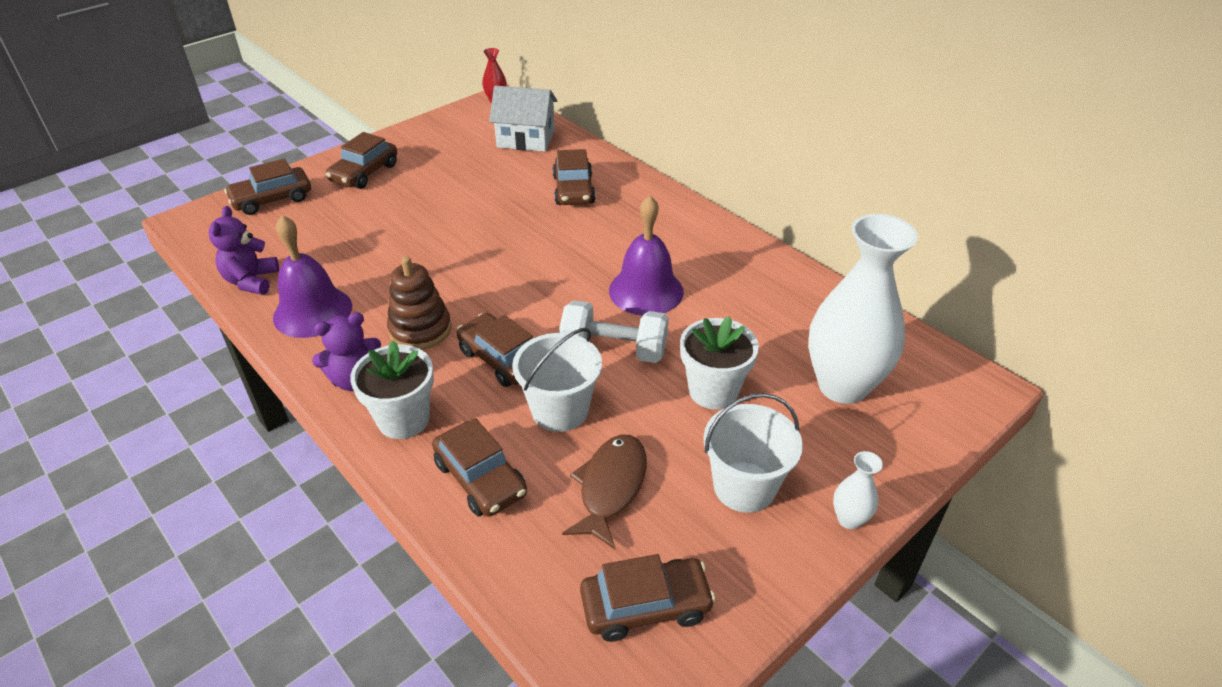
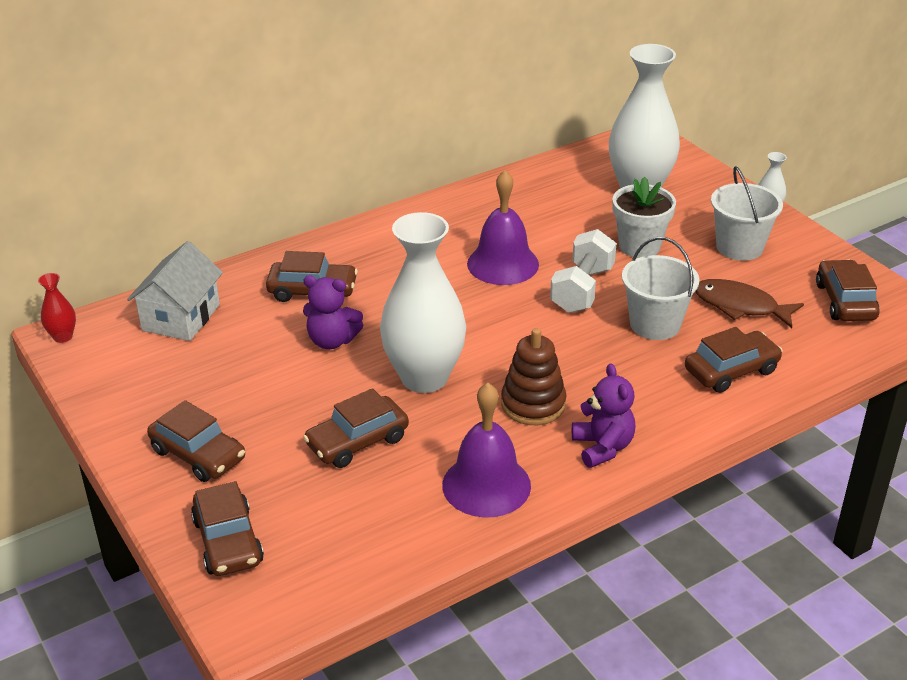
camera: 80 degrees left, 5 degrees down
purple teddy bear [208,206,279,295] -> purple teddy bear moved to [303,275,363,349]
white flower pot [350,340,434,439] -> none
brown car [457,313,533,387] -> brown car moved to [303,388,409,468]
none -> white vase [380,212,466,393]

